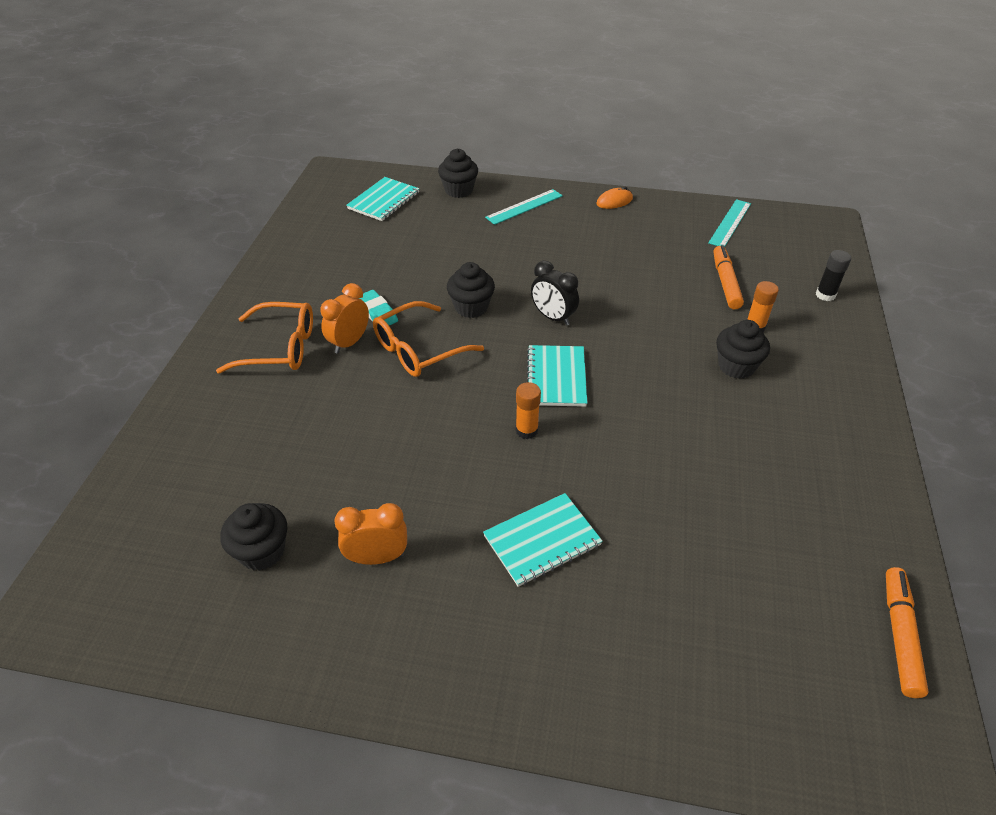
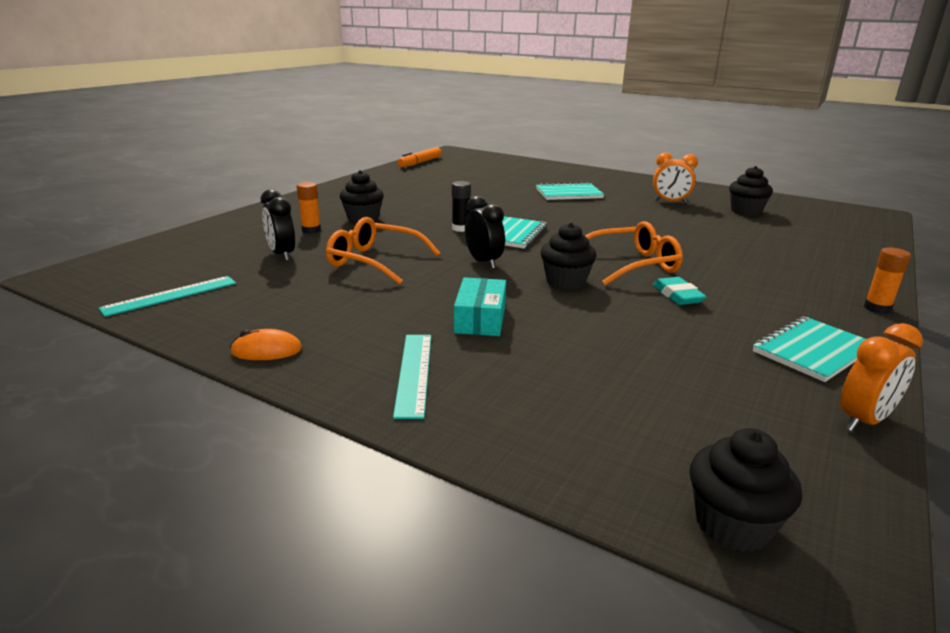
camera: 160 degrees left, 20 degrees down
orange glasses [216,302,313,374] -> orange glasses moved to [326,217,440,285]
orange clock [320,283,369,353] -> orange clock moved to [840,323,923,432]
turquoise notebook [346,177,419,221] -> turquoise notebook moved to [753,317,866,382]
black cupcake [438,149,478,198] -> black cupcake moved to [690,428,802,552]
turquoise ruler [485,189,563,225] -> turquoise ruler turned 75 degrees counterclockwise [393,335,431,419]
orange glue stick [515,382,541,439] -> orange glue stick moved to [864,247,911,314]
orange marker [714,245,744,310] -> black clock [261,189,295,261]
black glue stick [816,250,851,301] -> black glue stick moved to [452,181,471,232]
none -> turquoise box [454,277,506,336]

